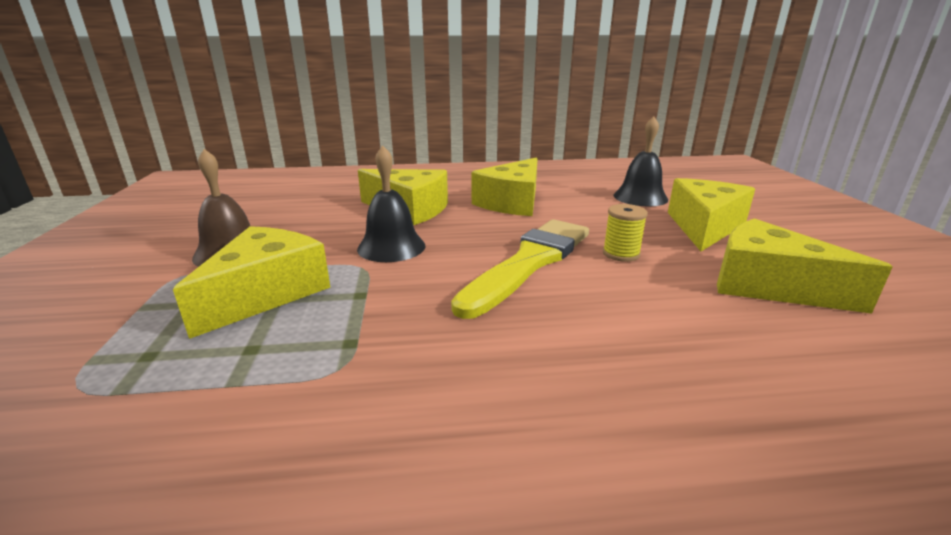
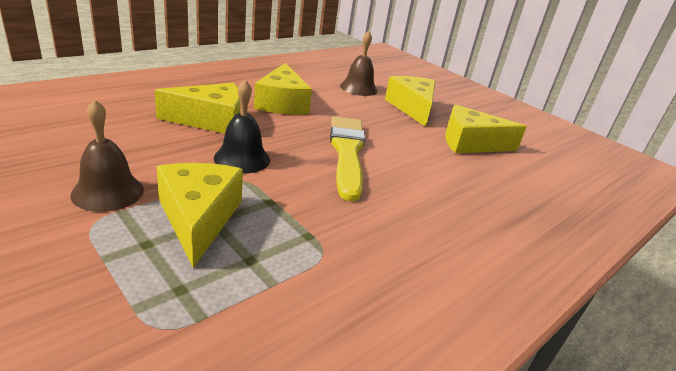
camera: 40 degrees left, 5 degrees up
yellow spool [603,204,648,262] -> none
black bell [613,116,668,206] -> brown bell [340,31,377,96]

